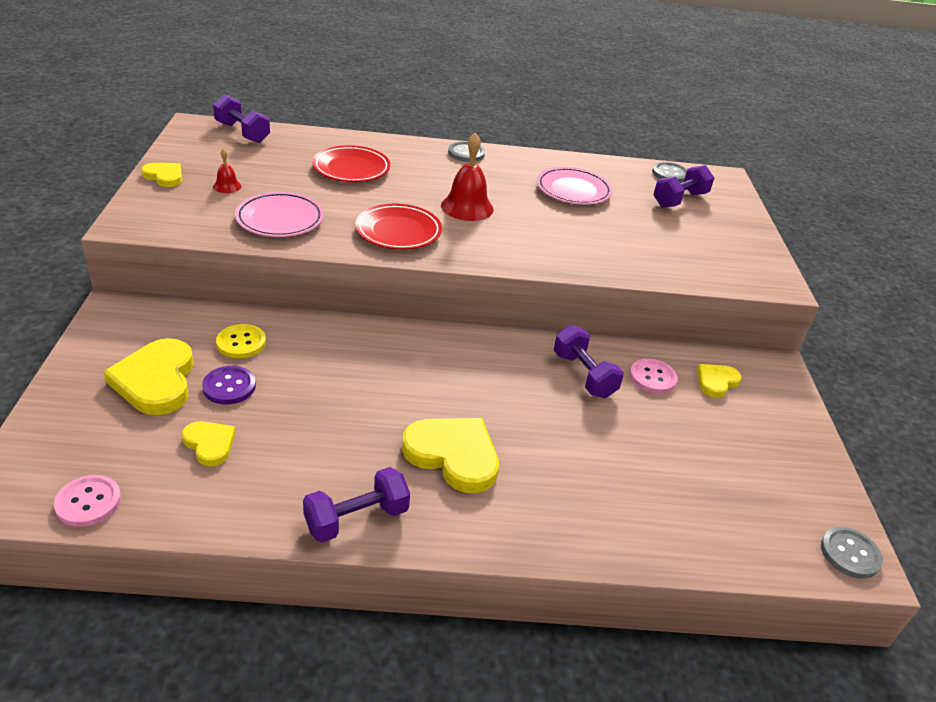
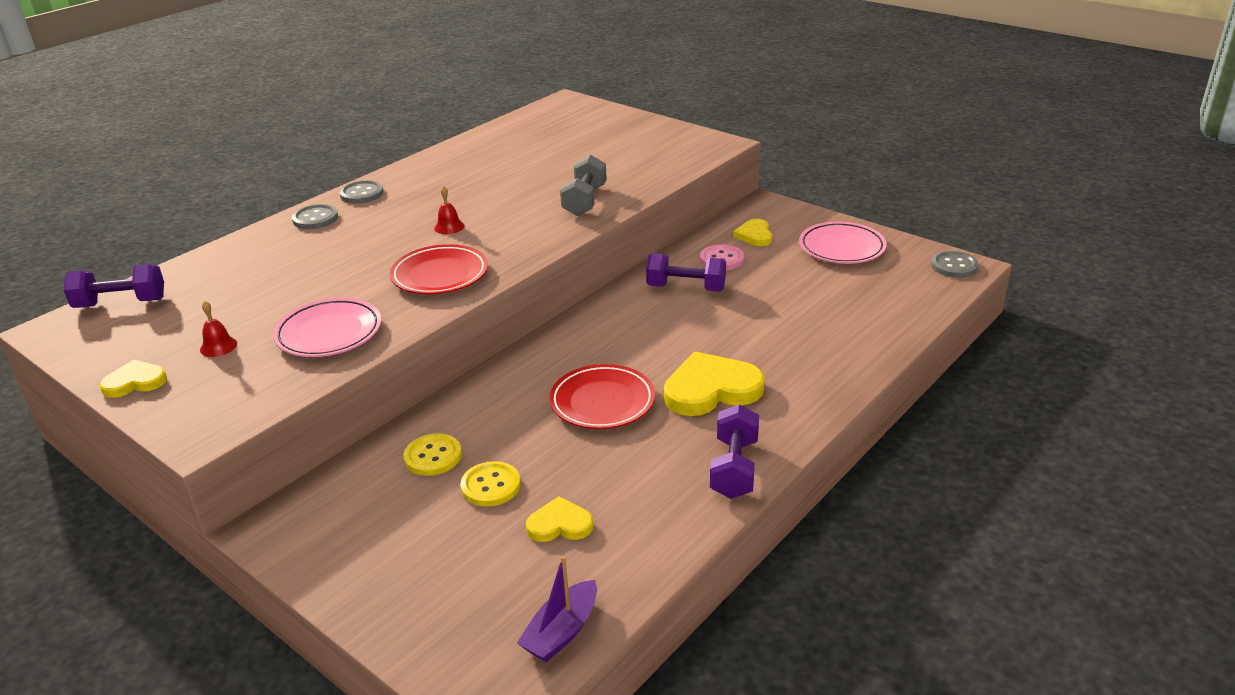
camera: 45 degrees left, 5 degrees down
pink button [54,475,121,527] -> purple boat [517,556,597,662]
yellow heart [103,338,194,415] -> none
purple button [202,366,256,404] -> yellow button [460,461,520,507]
red plate [312,145,390,182] -> red plate moved to [549,364,655,429]
red bell [441,133,494,221] -> red bell [434,186,464,234], size x0.51
pink plate [537,167,613,205] -> pink plate moved to [799,221,887,264]
grey button [652,162,687,183] -> grey button moved to [292,204,338,229]
purple dumbbell [653,165,714,208] -> none
none -> grey dumbbell [560,155,607,216]

